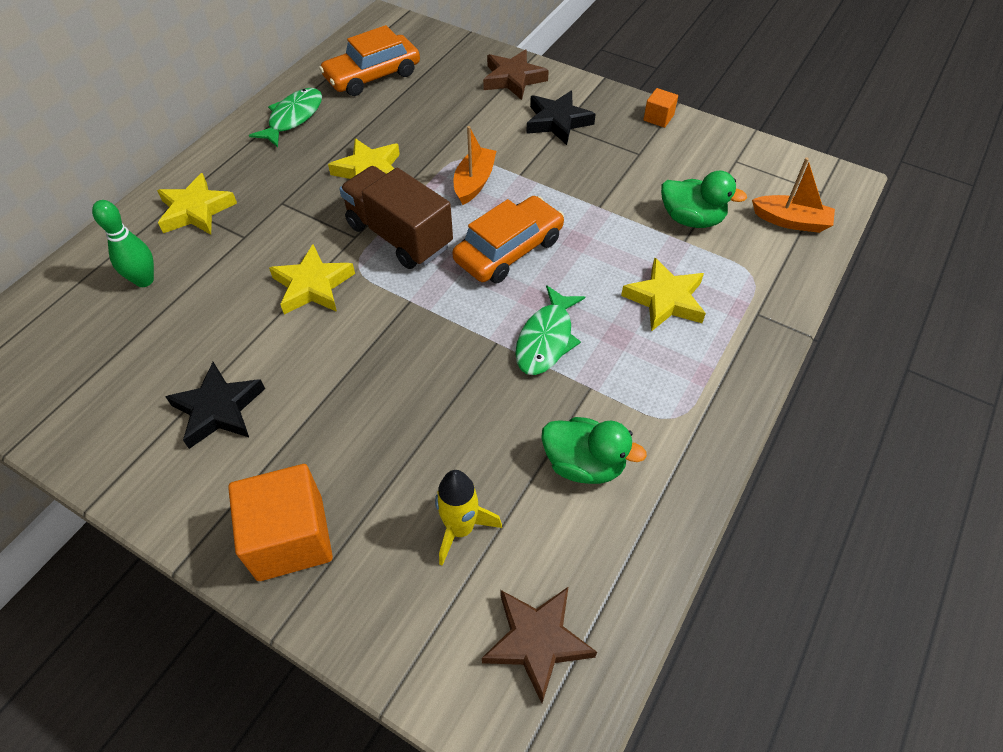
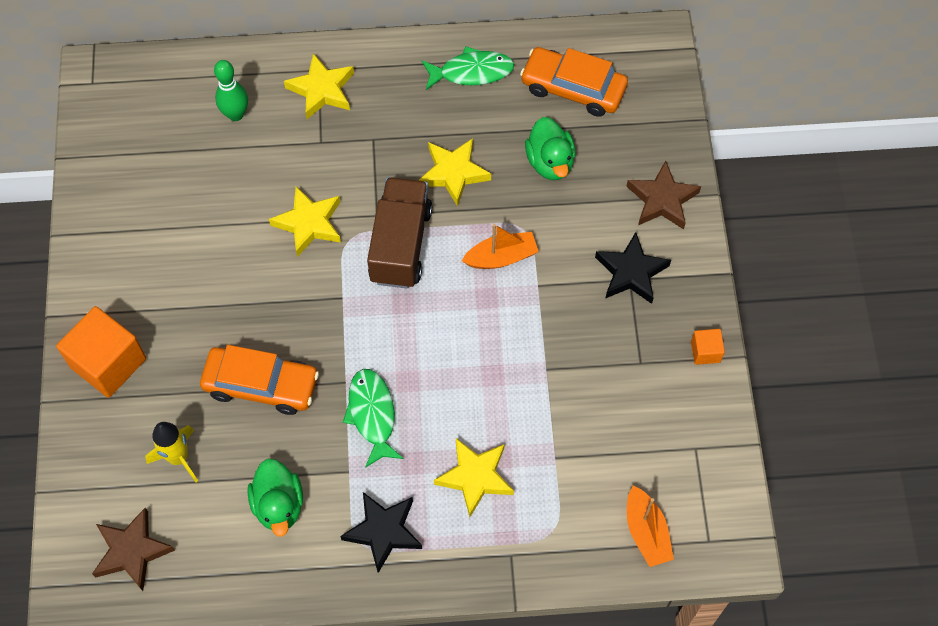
camera: 55 degrees right, 10 degrees up
black star [165,362,265,449] -> black star moved to [340,492,422,573]
orange car [452,196,564,283] -> orange car moved to [200,345,319,415]
green fish [515,285,585,375] -> green fish turned 90 degrees clockwise [343,369,404,468]
green duck [661,171,747,228] -> green duck moved to [525,117,575,180]

